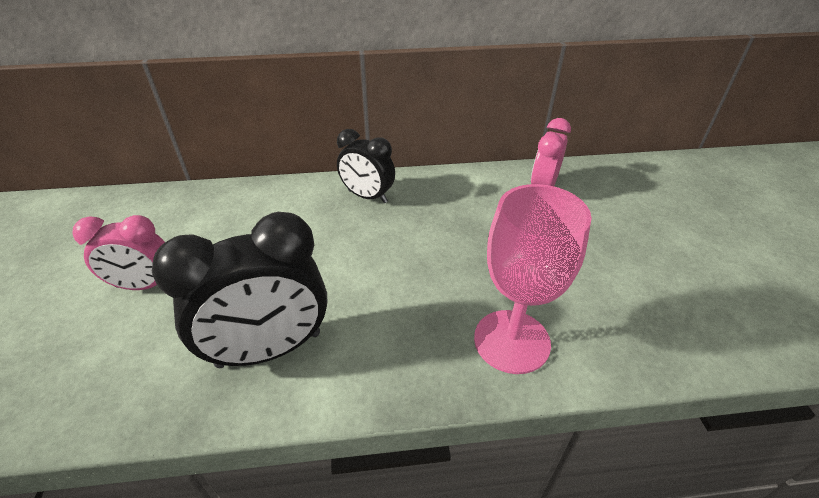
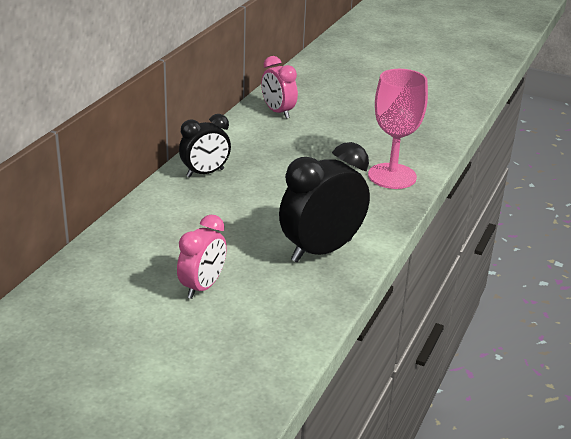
camera: 60 degrees left, 10 degrees down
black clock [152,212,327,368] -> black clock turned 135 degrees counterclockwise [279,142,370,262]

